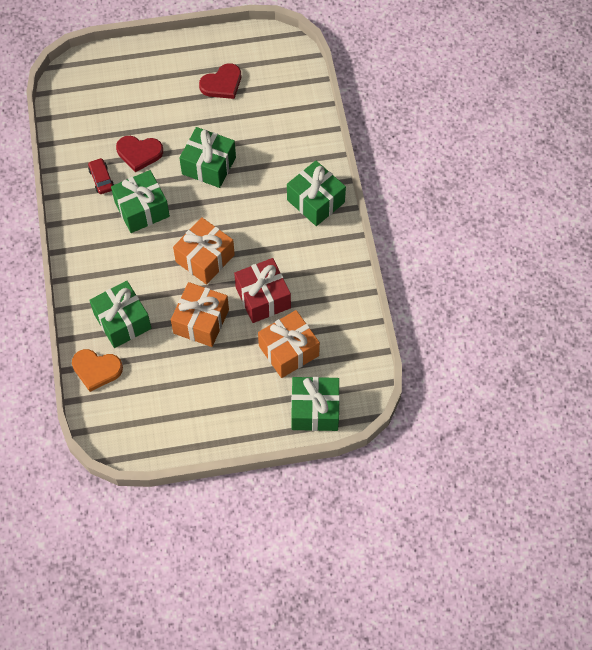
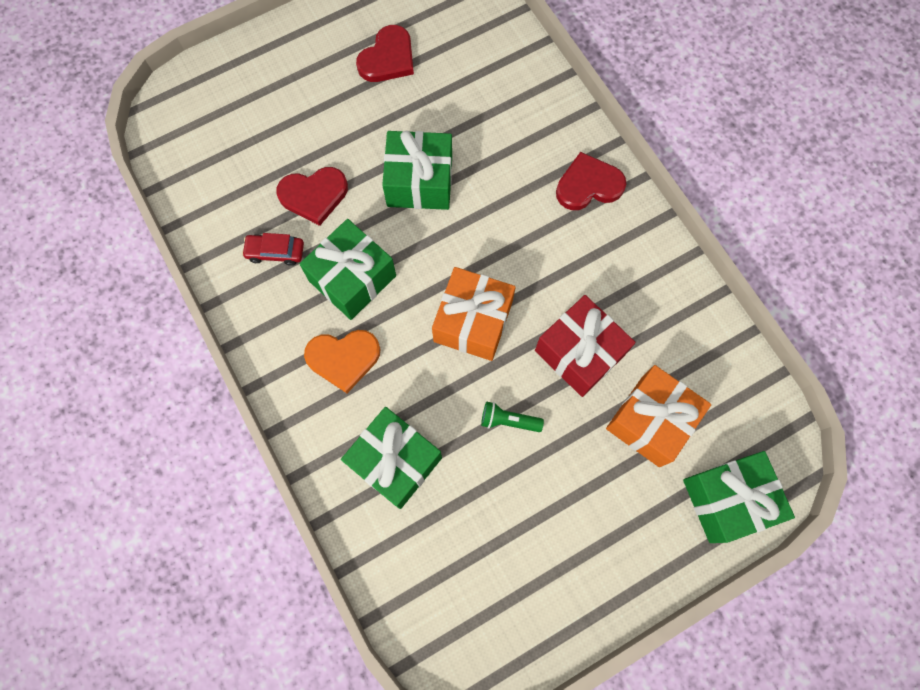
camera: 20 degrees left, 10 degrees up
orange heart [72,349,123,392] -> orange heart moved to [304,330,381,393]
red car [88,158,114,194] -> red car turned 45 degrees counterclockwise [242,233,304,266]
orange gift [171,282,229,347] -> green flashlight [481,402,544,432]
green gift [287,160,346,226] -> red heart [556,152,626,210]

